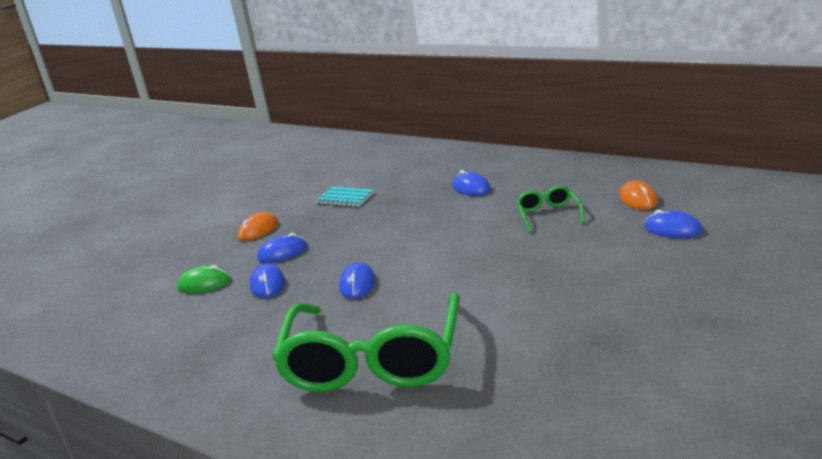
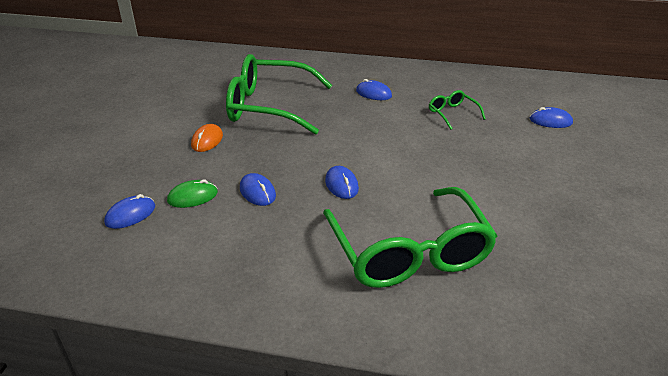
camera: 25 degrees left, 10 degrees up
blue mouse [257,233,307,263] -> blue mouse moved to [104,194,155,229]
turquoise notebook [316,187,374,207] -> green glasses [226,54,332,135]
orange mouse [620,180,658,210] -> none

